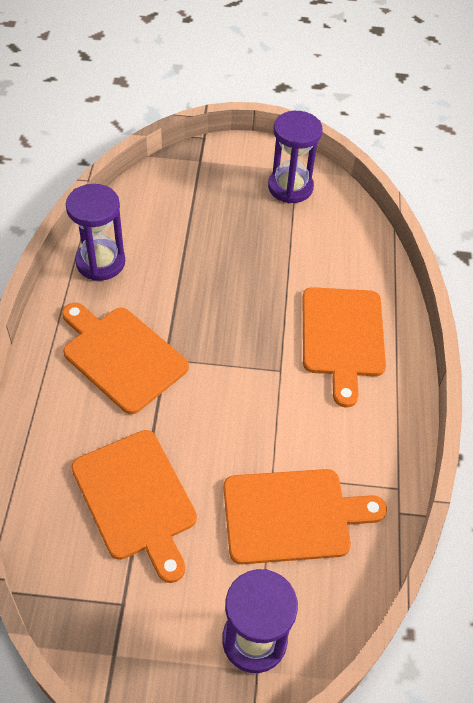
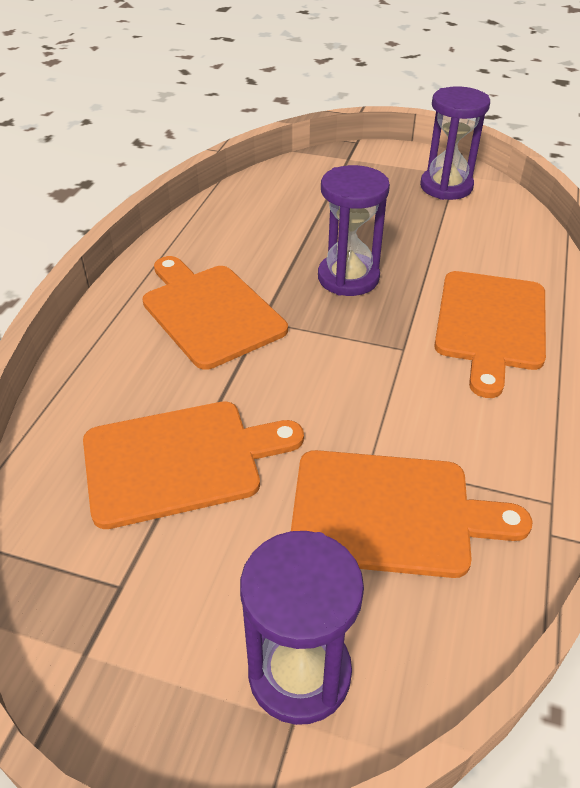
camera: 15 degrees right, 10 degrees down
purple hourglass [66,184,125,281] -> purple hourglass moved to [318,165,390,296]
orange cutting board [71,430,197,583] -> orange cutting board turned 90 degrees counterclockwise [83,401,304,529]

